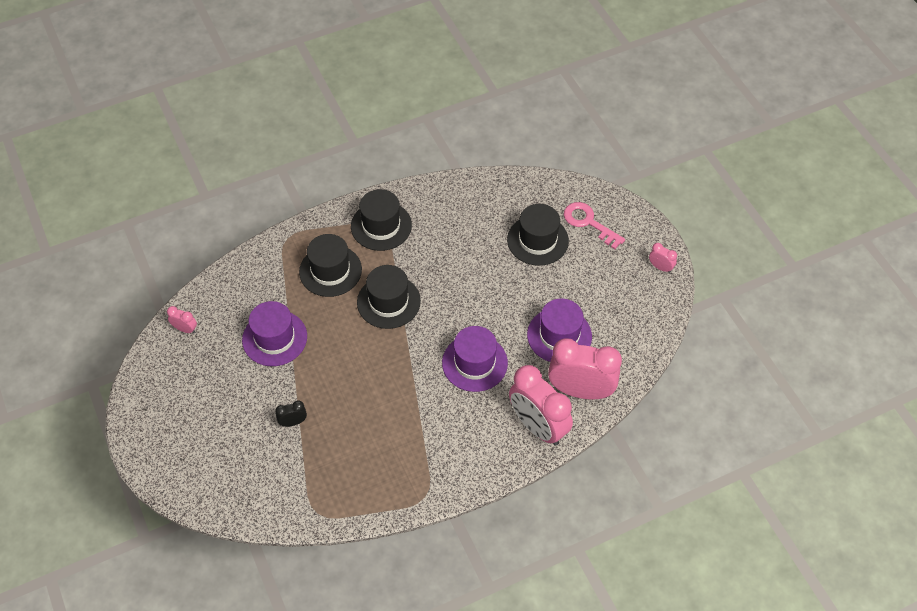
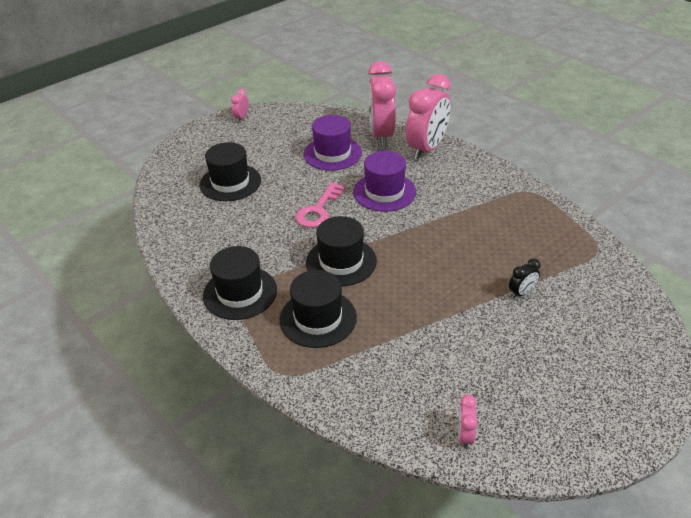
camera: 105 degrees left, 15 degrees down
purple hat [242,301,307,366] -> none
black clock [275,401,307,427] -> black clock turned 90 degrees counterclockwise [509,259,540,298]
pink key [564,202,625,249] -> pink key moved to [296,182,345,228]

